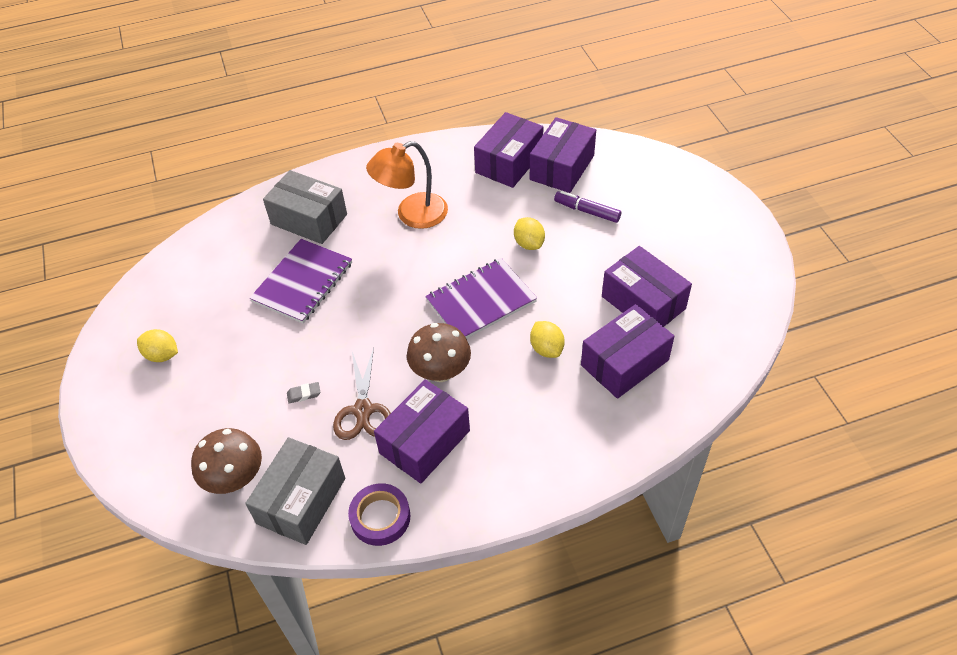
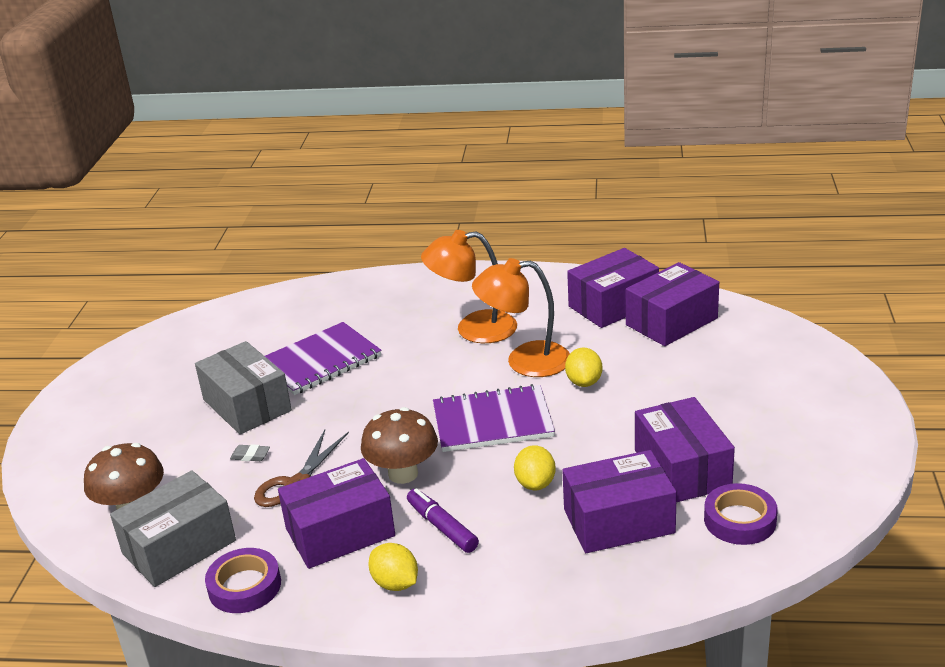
camera: 25 degrees right, 20 degrees down
yellow lemon [137,329,178,362] -> yellow lemon moved to [368,543,418,591]
grey box [263,170,347,244] -> grey box moved to [195,341,292,435]
purple marker [554,191,621,223] -> purple marker moved to [407,488,479,553]
none -> orange lamp [472,258,570,377]
none -> purple tape [704,483,778,545]

